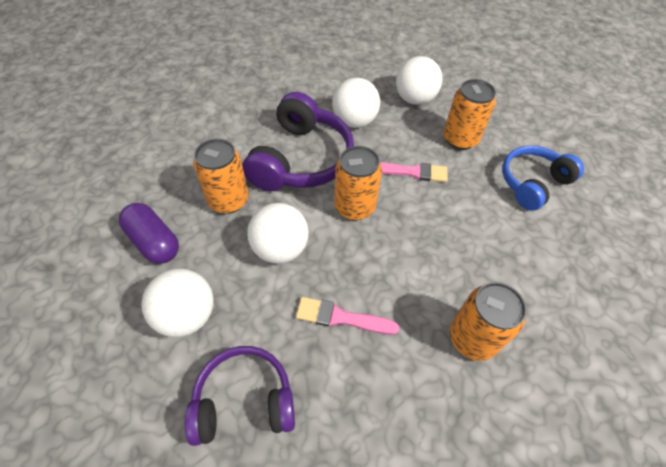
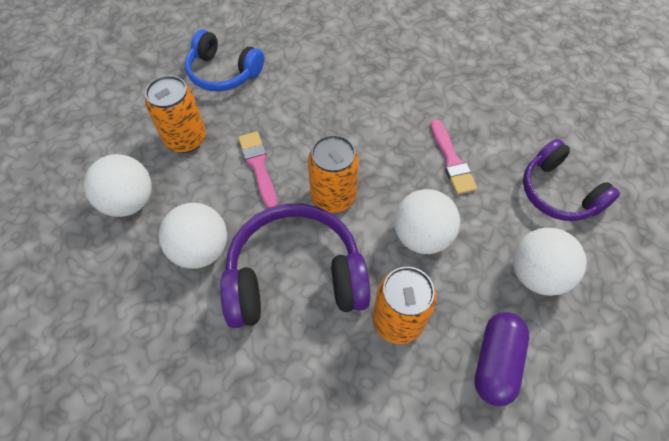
camera: 115 degrees left, 5 degrees up
orange can [450,282,527,361] -> none

